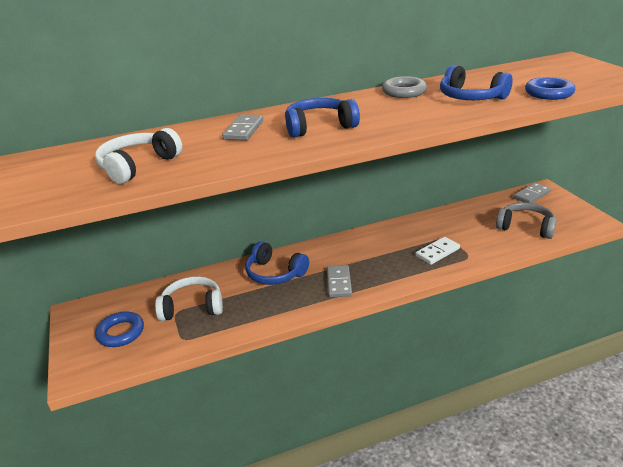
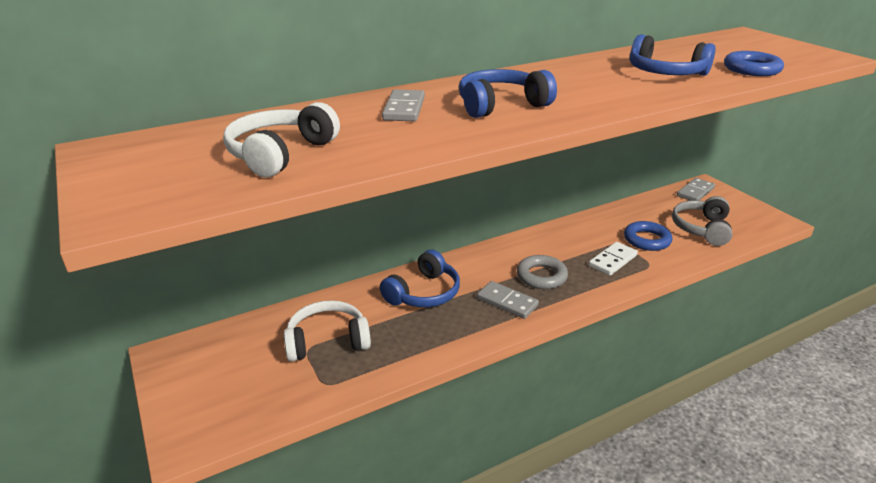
camera: 10 degrees left, 0 degrees up
blue ring [95,311,144,347] -> blue ring moved to [624,221,672,251]
blue headphones [246,241,309,285] -> blue headphones turned 75 degrees counterclockwise [380,250,460,307]
grey domino [327,265,352,298] -> grey domino turned 45 degrees counterclockwise [477,281,539,319]
grey ring [382,76,427,98] -> grey ring moved to [517,255,568,289]
grey headphones [496,202,557,239] -> grey headphones turned 90 degrees counterclockwise [672,196,733,246]

